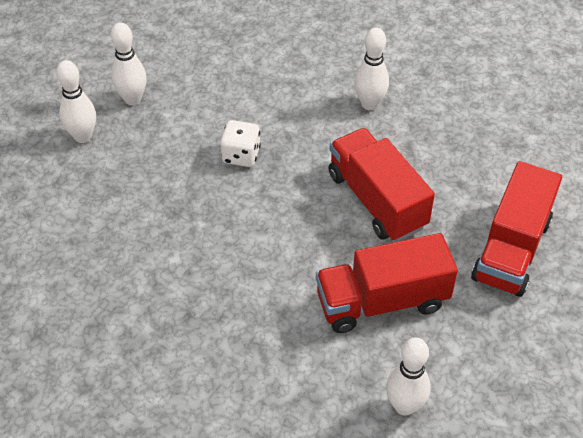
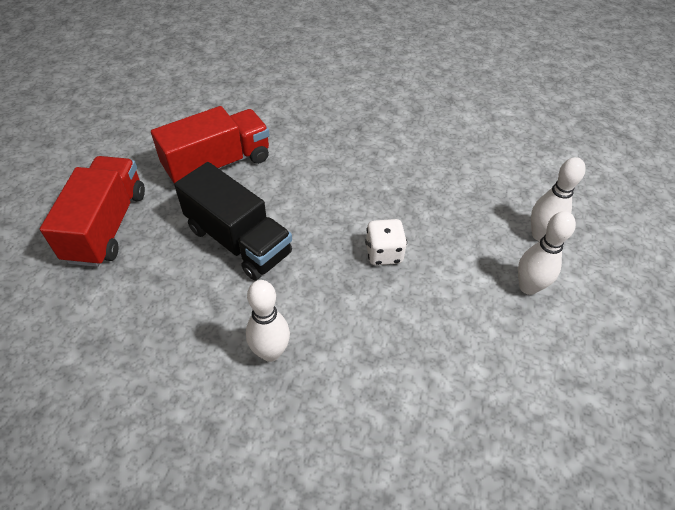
camera: 160 degrees right, 0 degrees up
red truck [328,128,435,242] -> black truck [174,162,292,281]
white bowling pin [386,337,431,416] -> none

